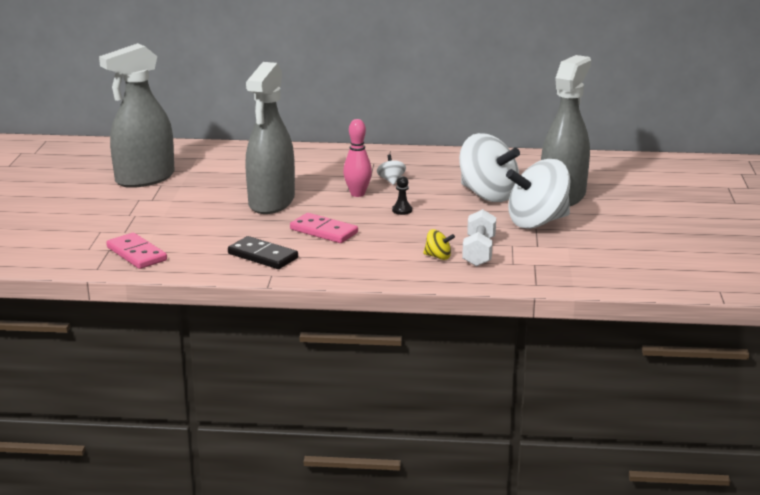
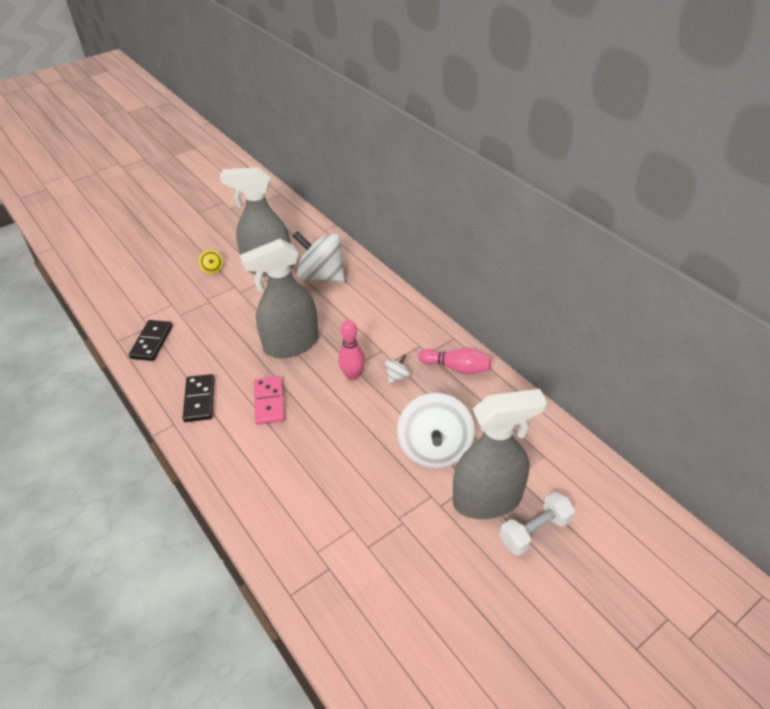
camera: 50 degrees right, 20 degrees up
pink domino [106,233,167,269] -> black domino [129,320,173,361]
black pawn [392,176,412,215] -> none
yellow spinning top [423,229,455,260] -> yellow spinning top moved to [198,250,223,274]
white dumbbell [462,209,496,267] -> white dumbbell moved to [500,492,575,556]
white spinning top [506,159,570,229] -> white spinning top moved to [293,231,345,282]
none -> pink bowling pin [419,348,492,374]

